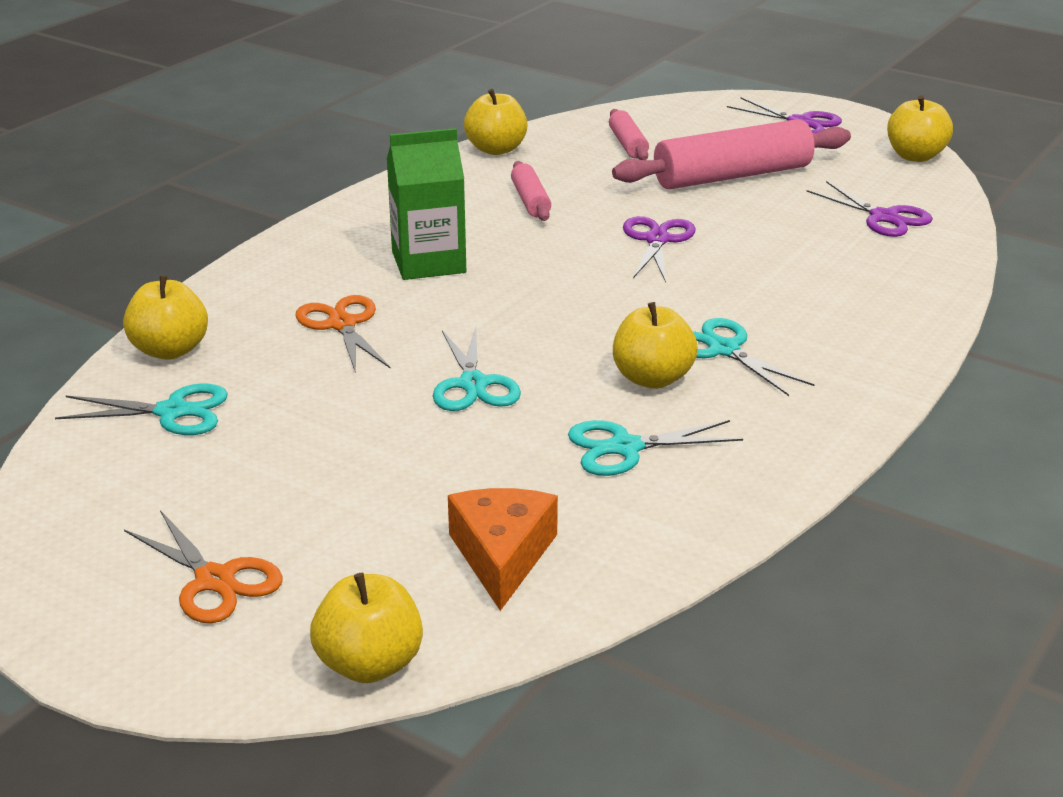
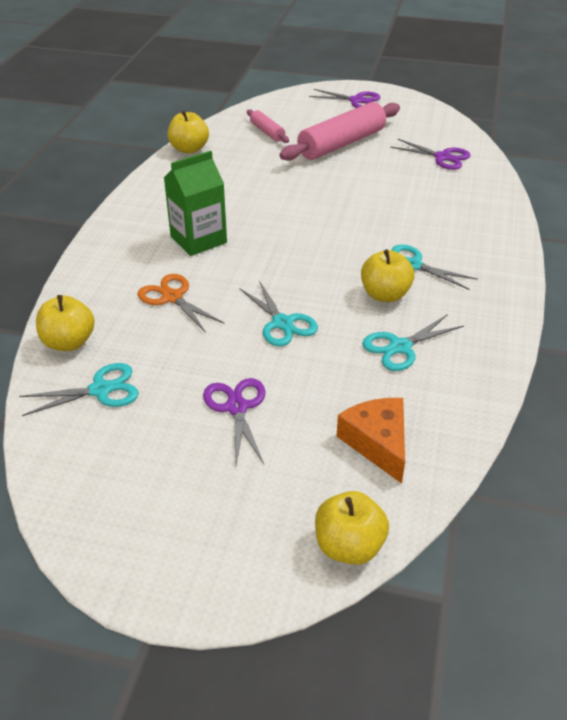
camera: 20 degrees left, 10 degrees up
orange scissors [124,510,283,623] -> none
pink rolling pin [511,161,551,221] -> none
purple scissors [623,216,696,283] -> purple scissors moved to [203,378,265,465]
yellow apple [887,95,953,162] -> none

